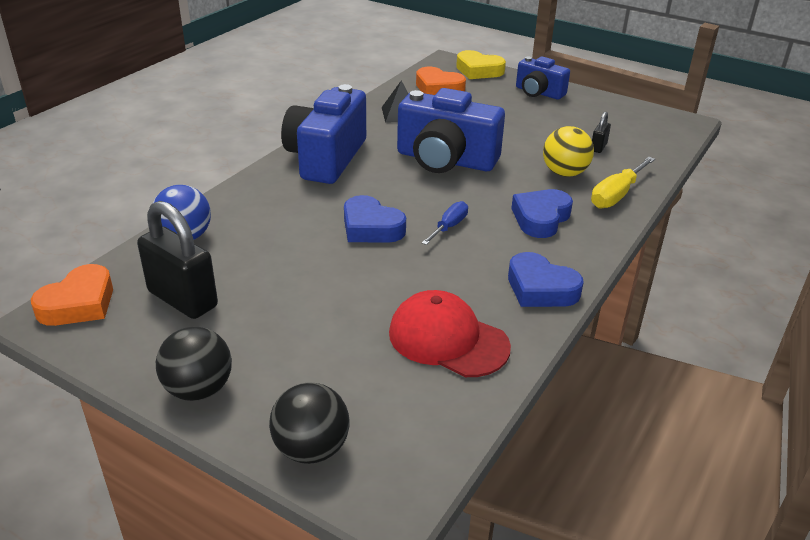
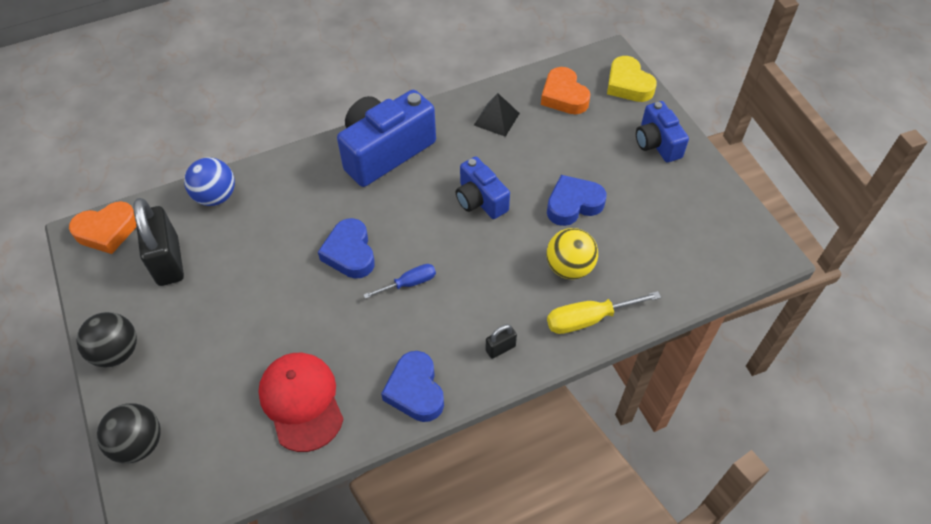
camera: 35 degrees right, 20 degrees up
blue camera [397,88,505,173] -> blue camera [456,156,510,219], size x0.58
blue heart [511,189,573,238] -> blue heart moved to [547,175,607,226]
black padlock [592,112,611,153] -> black padlock moved to [485,324,517,359]

